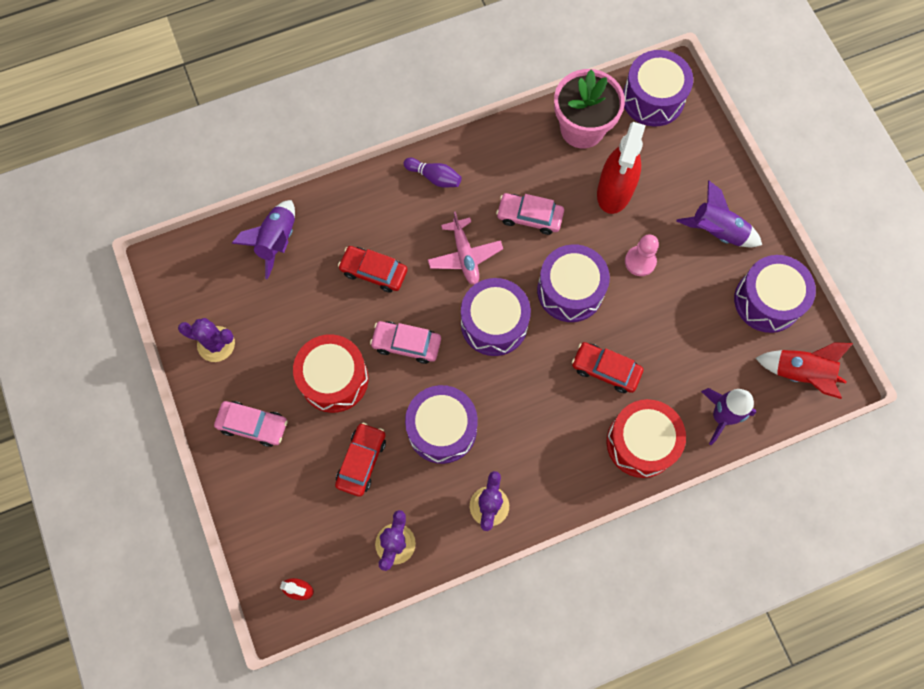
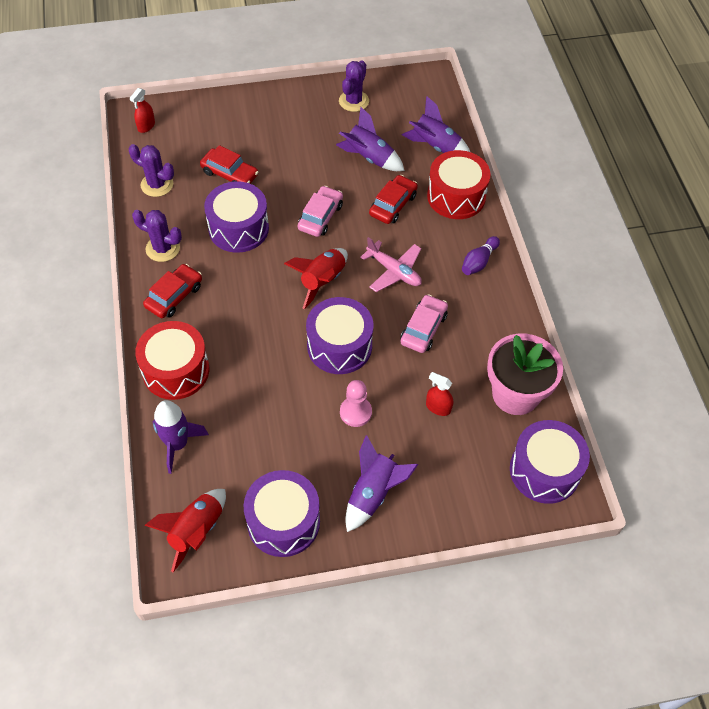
camera: 100 degrees right, 15 degrees down
pink car [214,401,288,447] -> none
red drum [293,334,368,413] -> red drum moved to [427,150,491,219]
pink plane [428,211,503,285] -> pink plane turned 135 degrees counterclockwise [360,237,422,292]
purple drum [461,278,531,356] -> red rocket [284,248,348,309]
red car [572,342,643,393] -> red car moved to [143,264,202,318]
red spray bottle [597,122,645,214] -> red spray bottle [426,372,453,416], size x0.47
none -> purple rocket [336,107,405,171]

